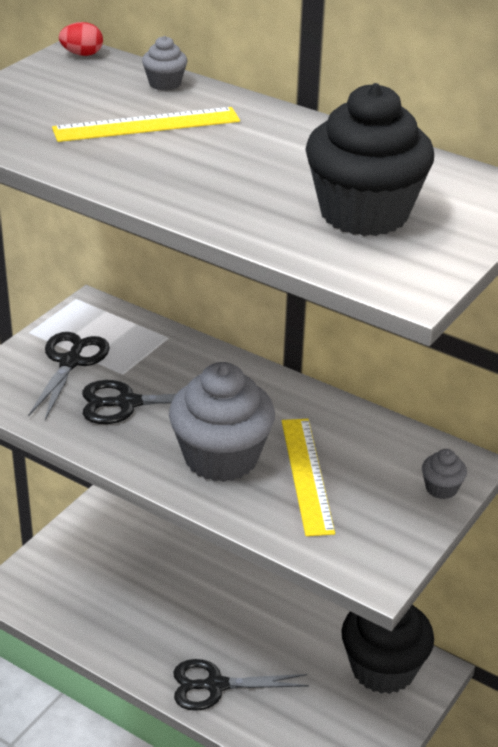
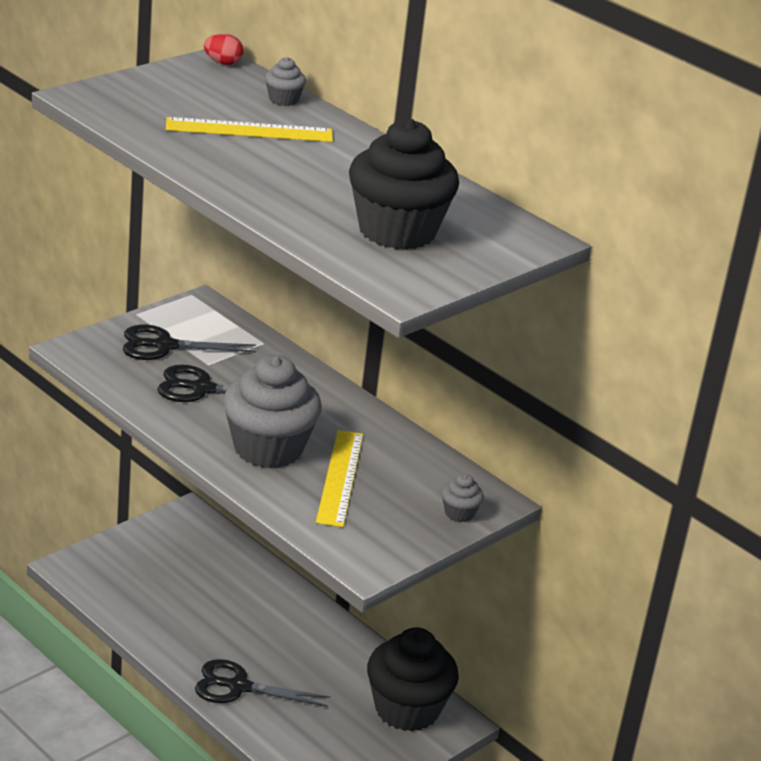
camera: 10 degrees right, 5 degrees down
black scissors [28,332,110,420] -> black scissors turned 120 degrees counterclockwise [123,325,256,360]

